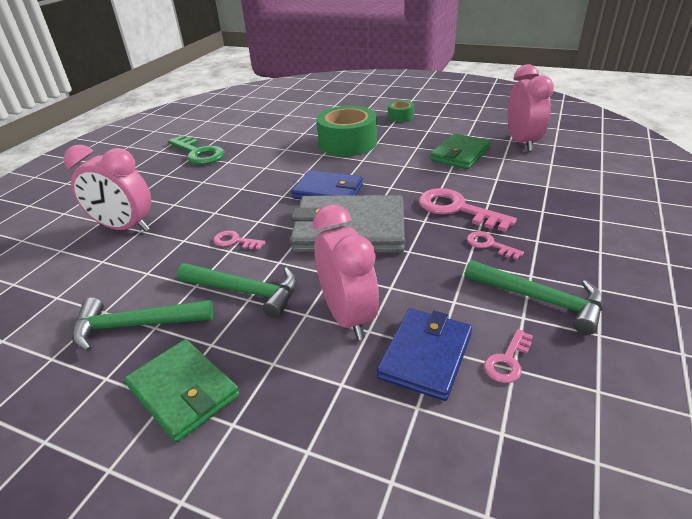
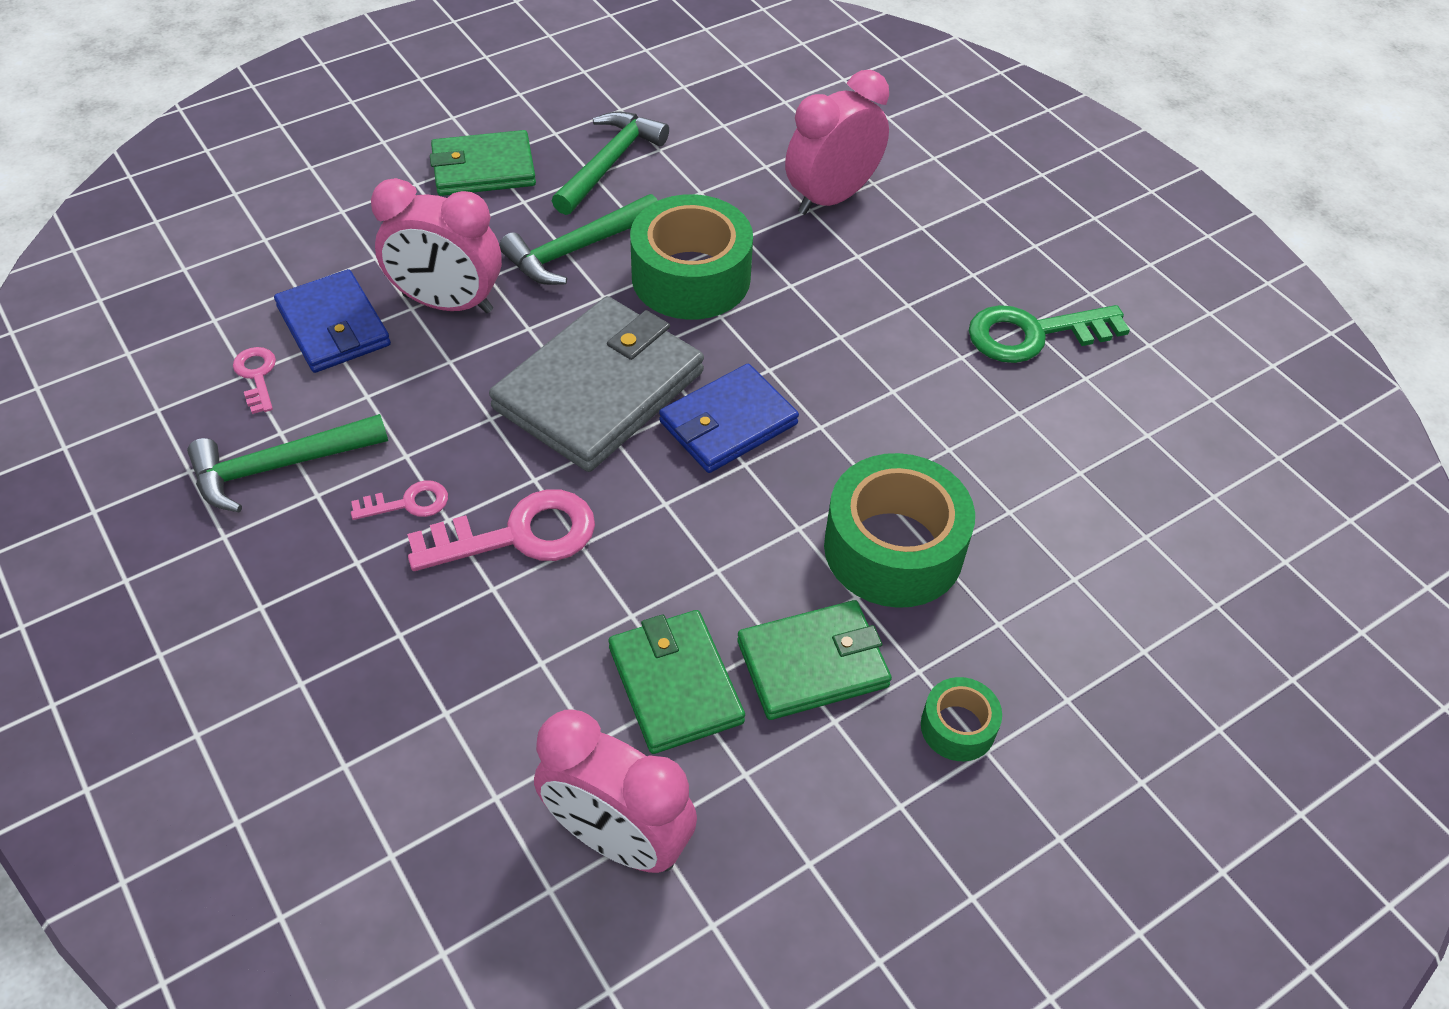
camera: 120 degrees right, 15 degrees up
pink key [213,230,266,250] -> green tape [630,194,753,320]
none -> green wallet [737,600,892,720]

